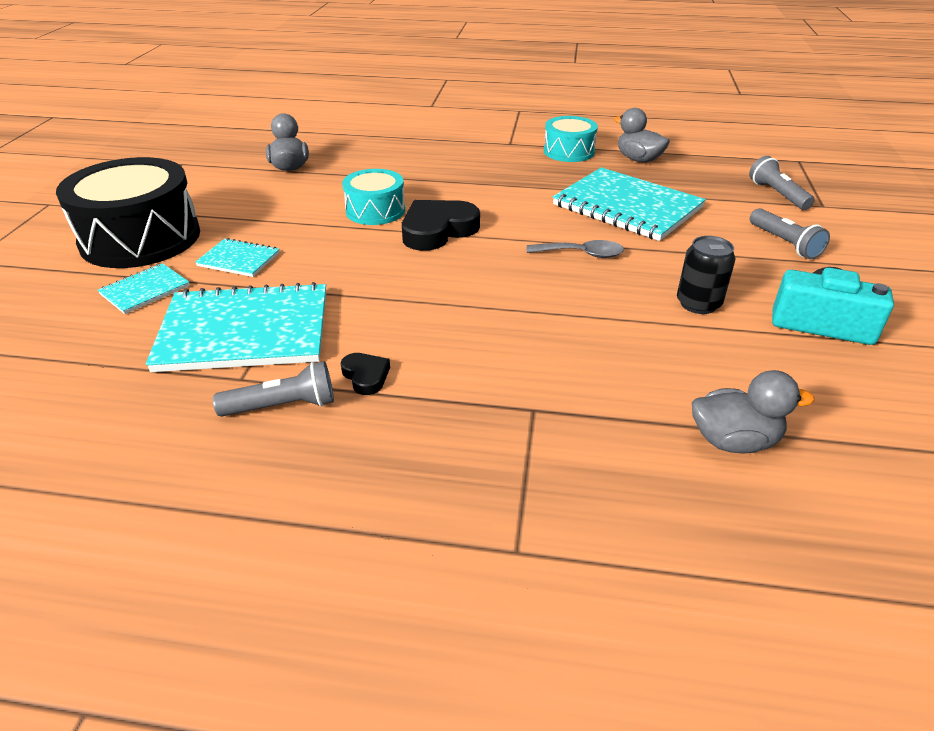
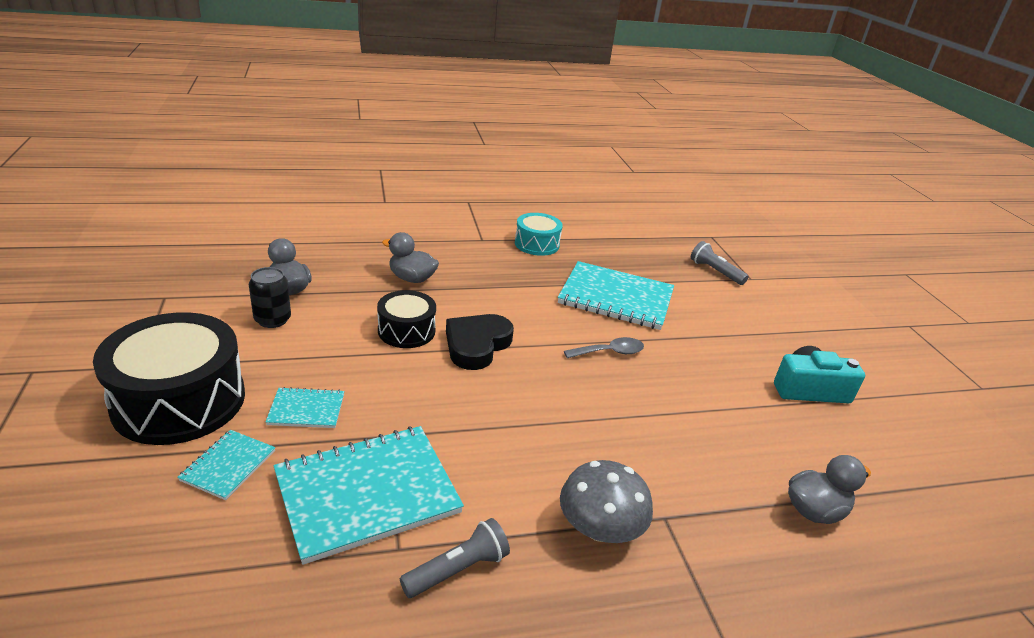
camera: 25 degrees left, 5 degrees down
black heart [341,353,390,395] -> none
turquoise drum [342,169,405,225] -> black drum [377,290,436,348]
grey duck [614,108,670,162] -> grey duck moved to [382,232,439,283]
black can [677,236,735,314] -> black can moved to [249,267,291,328]
grey flashlight [750,208,830,259] -> none
none -> grey mushroom [560,460,653,543]

